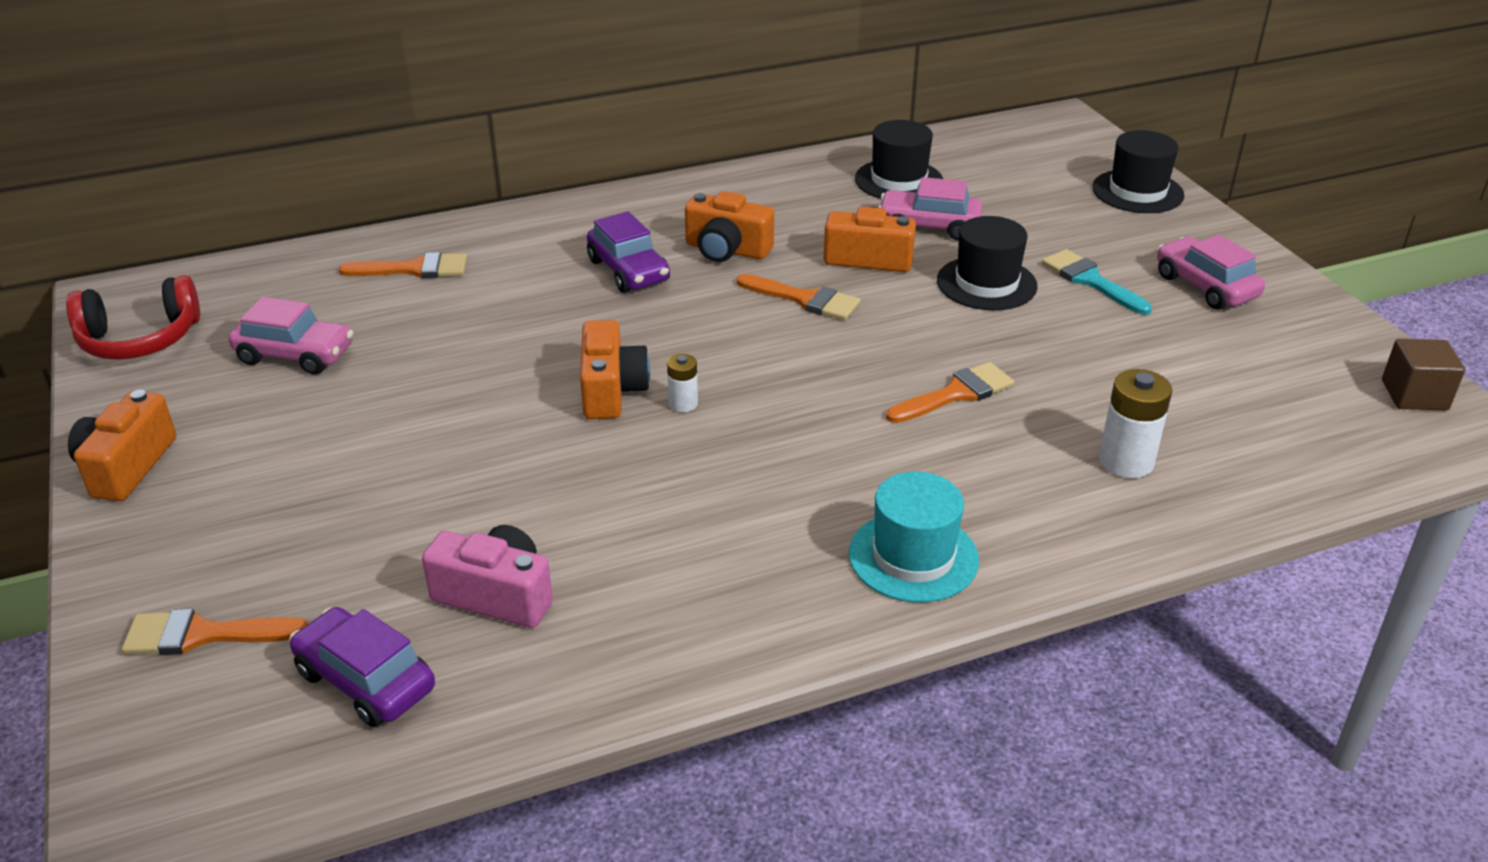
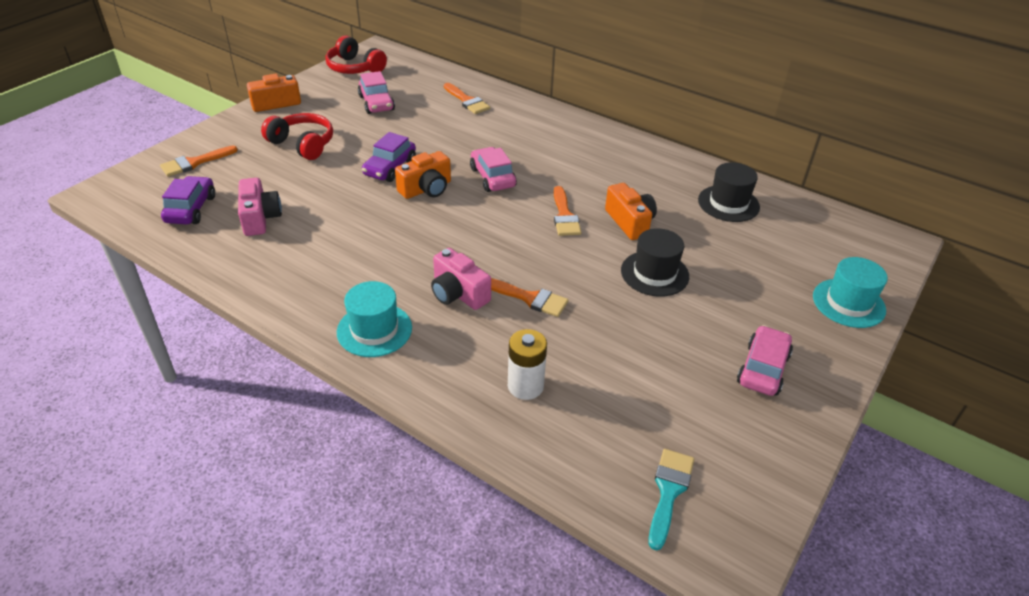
camera: 55 degrees right, 5 degrees up
orange brush [122,609,308,655] -> orange brush turned 90 degrees counterclockwise [160,146,238,177]
purple car [587,211,670,293] -> purple car moved to [362,132,416,182]
white battery [667,354,698,412] -> none
orange camera [685,191,774,262] -> none
pink car [878,177,982,241] -> pink car moved to [470,147,517,192]
turquoise brush [1042,249,1152,315] -> turquoise brush moved to [648,449,694,551]
black hat [1092,130,1184,213] -> turquoise hat [813,257,888,328]
brown cube [1382,339,1465,410] -> none
none -> red headphones [261,113,333,160]
none -> pink camera [431,248,491,310]

